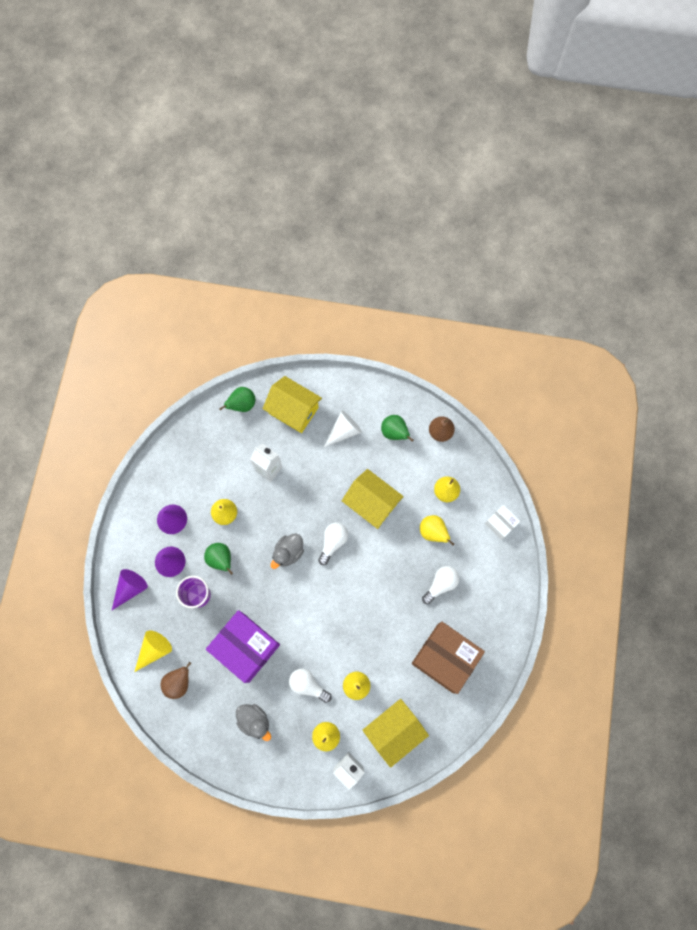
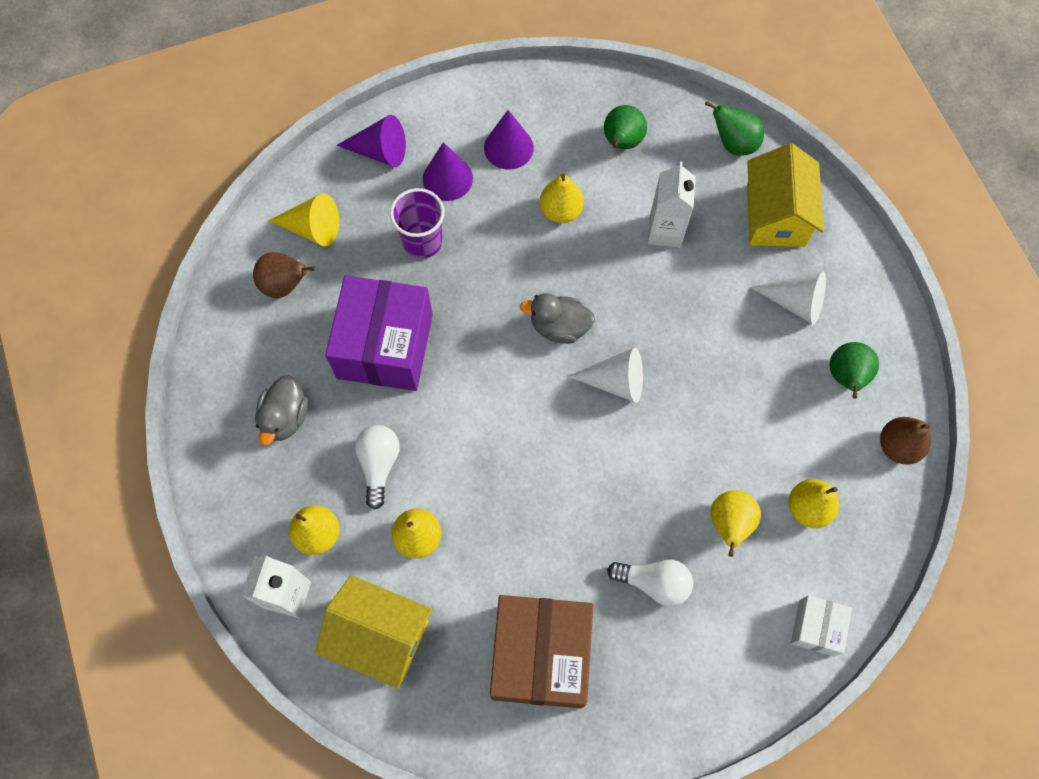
camera: 60 degrees right, 5 degrees down
green pear [204,543,233,575] -> green pear moved to [604,105,647,149]
white light bulb [318,523,348,565] -> white cone [567,347,643,403]
yellow house [342,469,404,529] -> none

